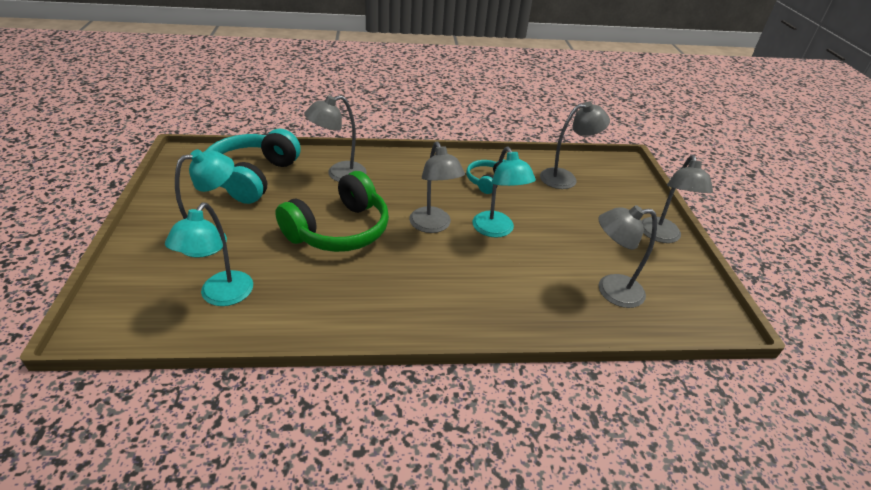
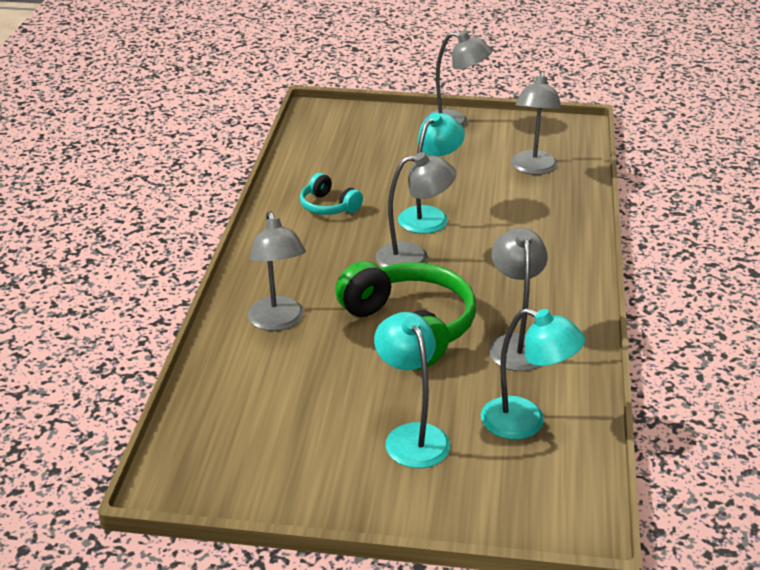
camera: 75 degrees left, 5 degrees down
turquoise headphones [206,129,301,204] -> none
turquoise lamp [473,146,536,238] -> turquoise lamp turned 45 degrees counterclockwise [398,112,465,234]
grey lamp [540,101,610,189] -> grey lamp moved to [489,228,548,371]

